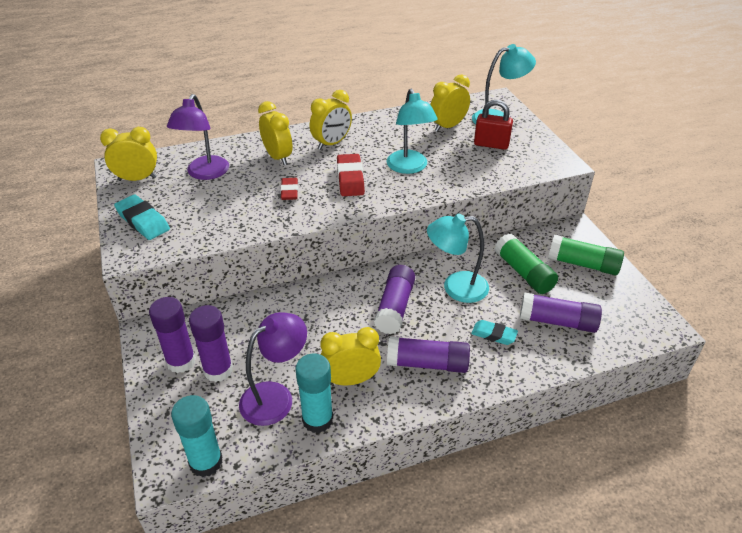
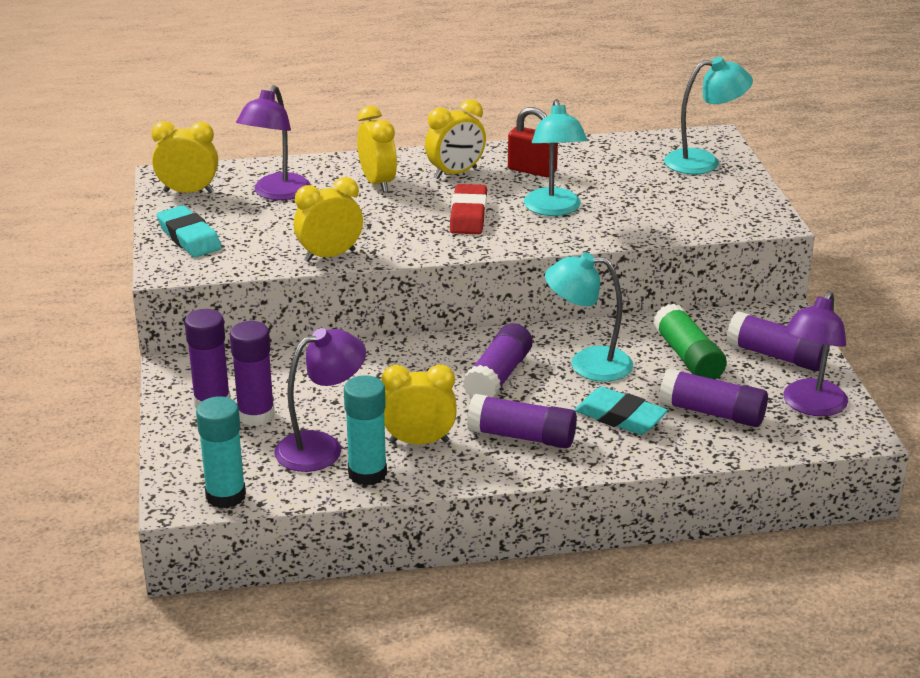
camera: 10 degrees right, 10 degrees down
red eraser [281,178,298,200] -> none
yellow clock [430,75,470,132] -> yellow clock moved to [294,177,363,262]
turquoise eraser [471,320,518,345] -> turquoise eraser [575,387,668,435], size x1.53
red padlock [474,100,513,150] -> red padlock moved to [508,107,558,177]
green glue stick [548,235,624,275] -> purple glue stick [726,311,830,371]
none -> purple lamp [783,291,848,416]

